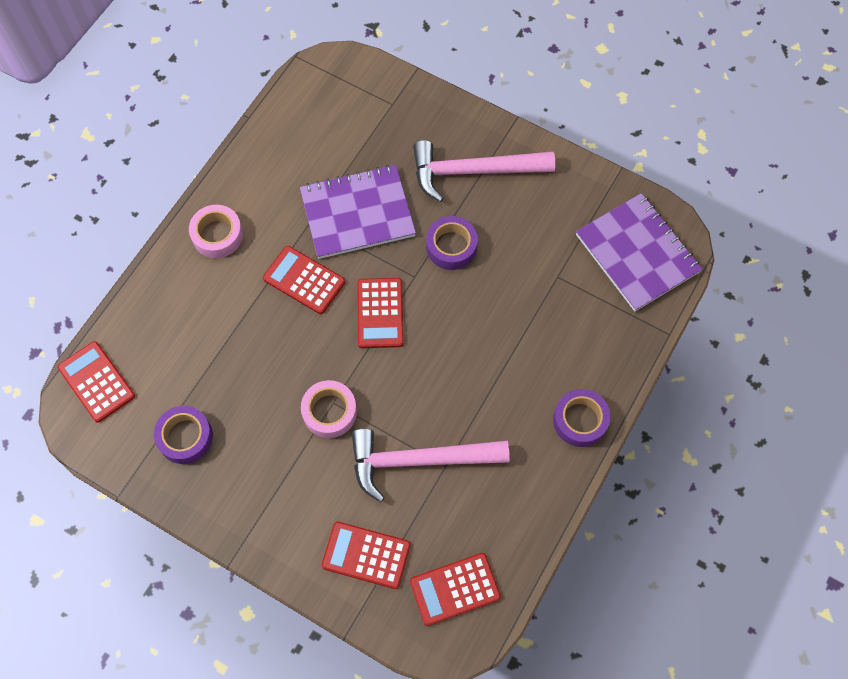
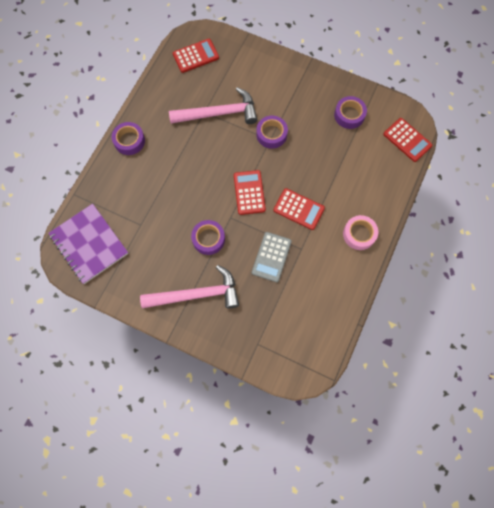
camera: 175 degrees right, 5 degrees up
purple notebook [300,165,416,259] -> grey calculator [252,232,292,282]
pink tape [301,380,357,438] -> purple tape [256,116,288,149]
red calculator [322,522,410,589] -> none

